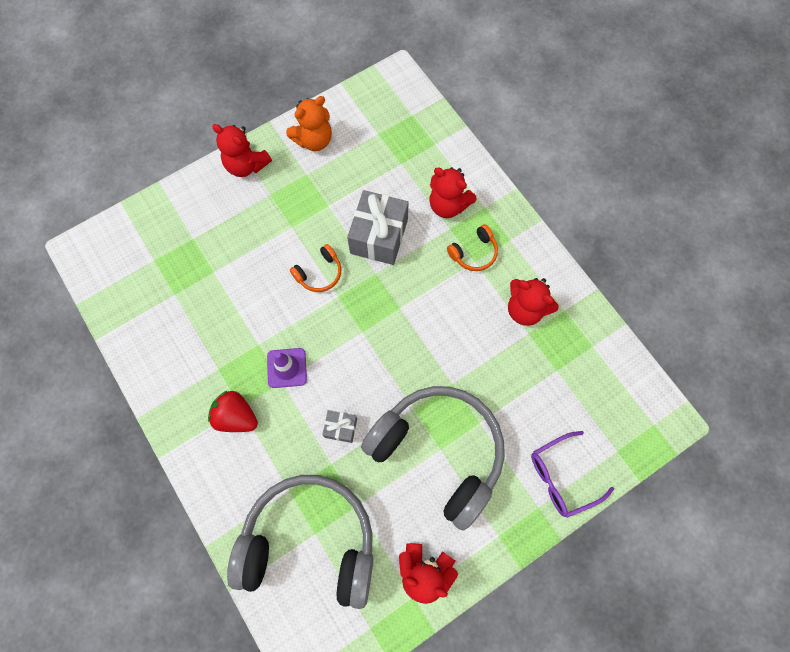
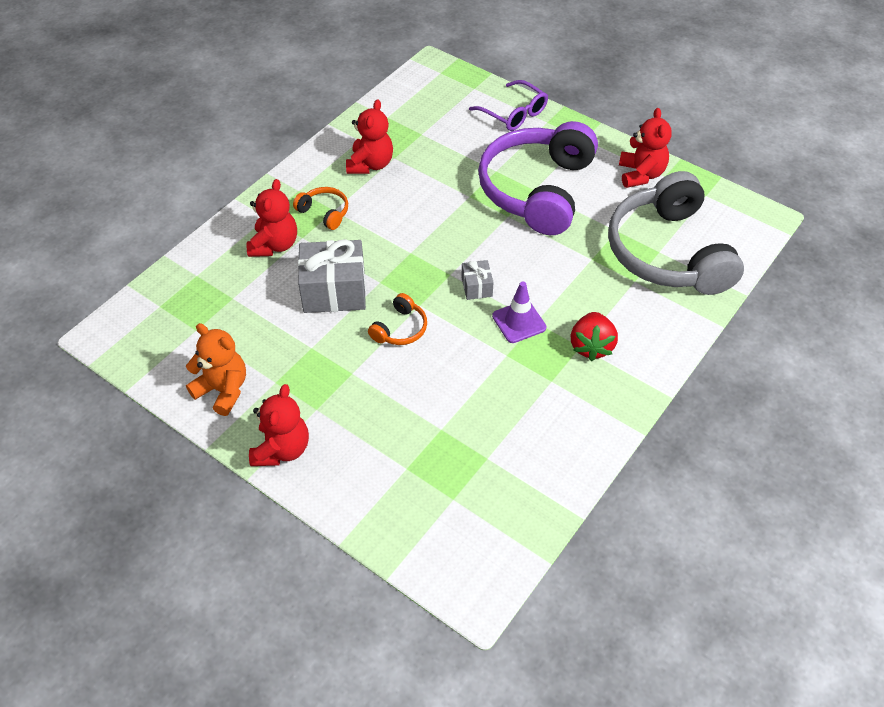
camera: 110 degrees left, 20 degrees down
orange headphones [290,244,341,292] -> orange headphones turned 90 degrees clockwise [368,293,427,345]
grey gift [322,410,357,443] -> grey gift moved to [461,260,494,300]
grey headphones [361,386,505,531] -> purple headphones [478,121,598,235]

